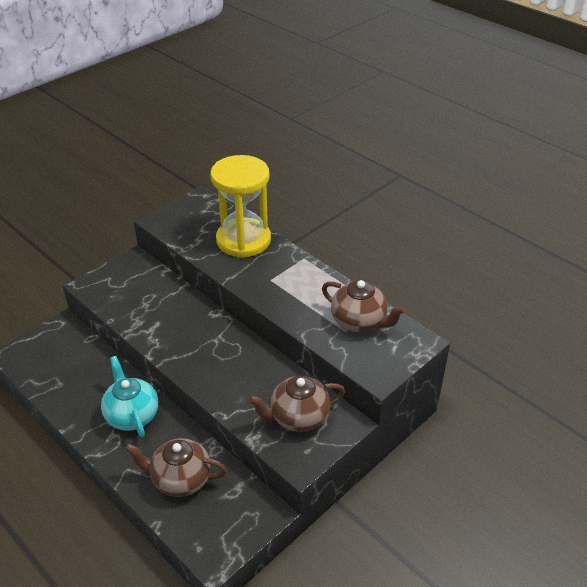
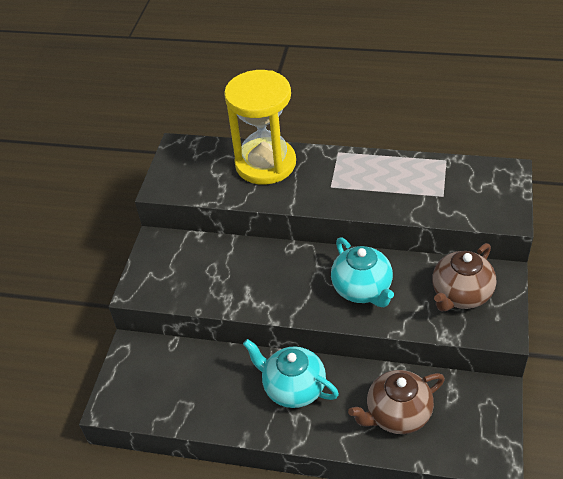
camera: 30 degrees left, 5 degrees up
brown teapot [322,280,406,332] -> none
none -> turquoise teapot [331,237,394,307]

